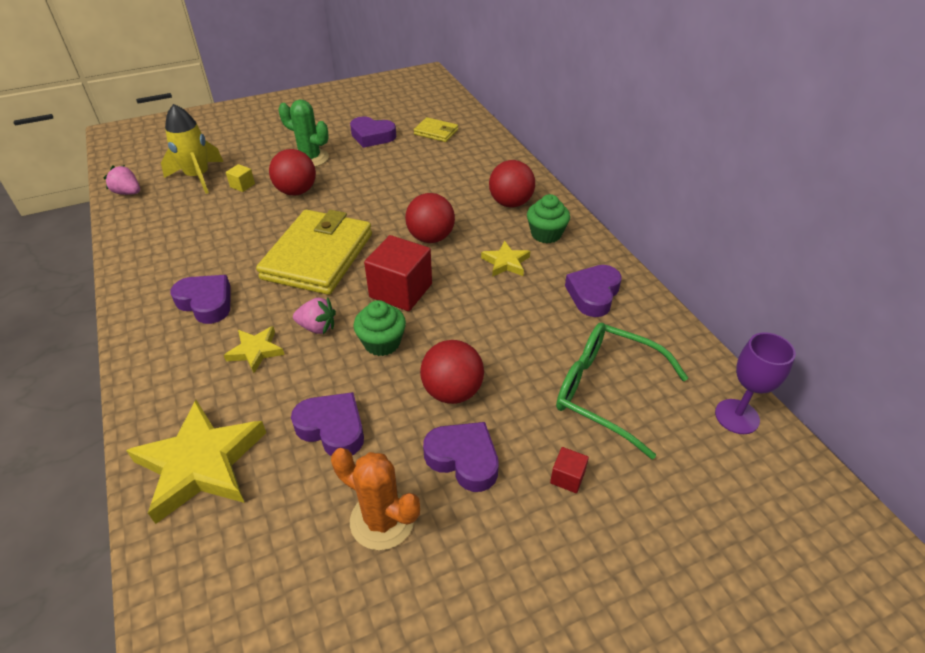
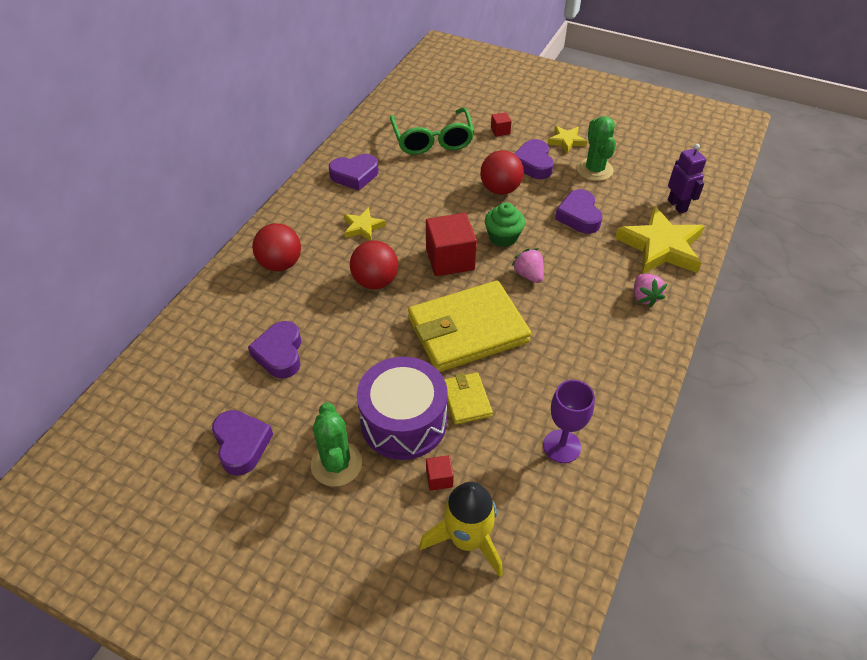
camera: 130 degrees left, 5 degrees up
pink strawberry [104,165,140,195] -> pink strawberry moved to [634,274,667,307]
purple heart [170,275,231,324] -> purple heart moved to [248,321,301,379]
yellow star [224,326,285,373] -> yellow star moved to [547,126,587,153]
yellow cube [226,164,255,192] -> red cube [426,455,454,491]
red ball [269,149,316,196] -> purple drum [357,357,448,460]
orange cactus [331,448,420,550] -> green cactus [577,116,616,181]
yellow wallet [414,117,458,142] -> yellow wallet moved to [444,373,493,424]
green cupcake [527,194,570,243] -> none
purple goblet [715,332,796,434] -> purple goblet moved to [543,380,595,463]
none -> purple robot [668,144,706,213]

